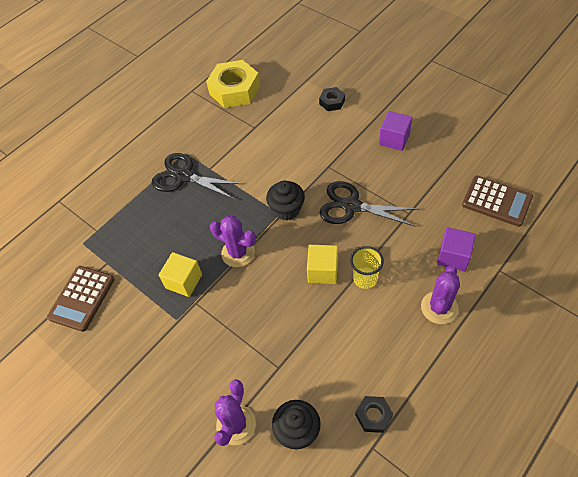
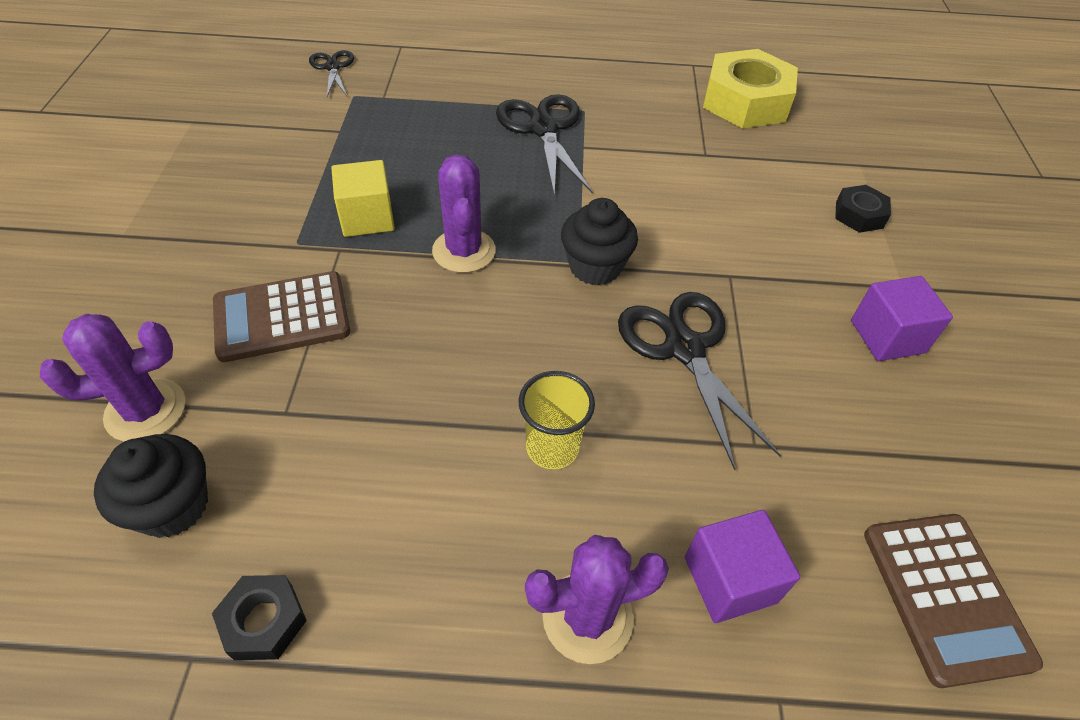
camera: 45 degrees right, 5 degrees down
brown calculator [47,266,115,332] -> brown calculator moved to [213,271,350,362]
yellow cube [307,245,338,284] -> none
none -> black scissors [309,50,354,97]

